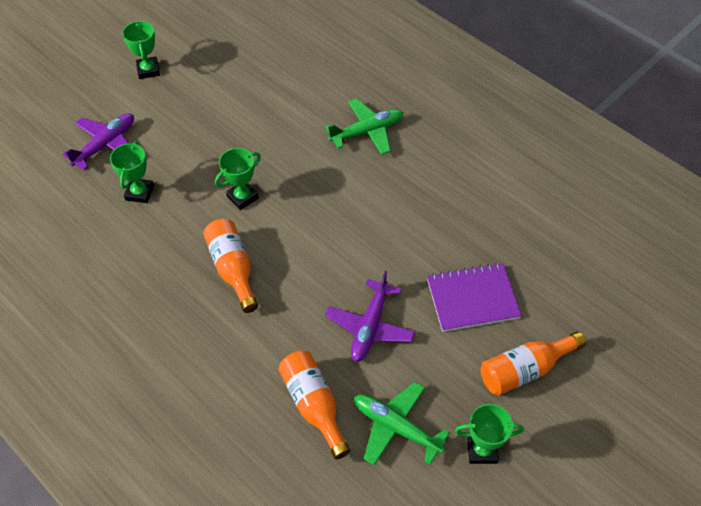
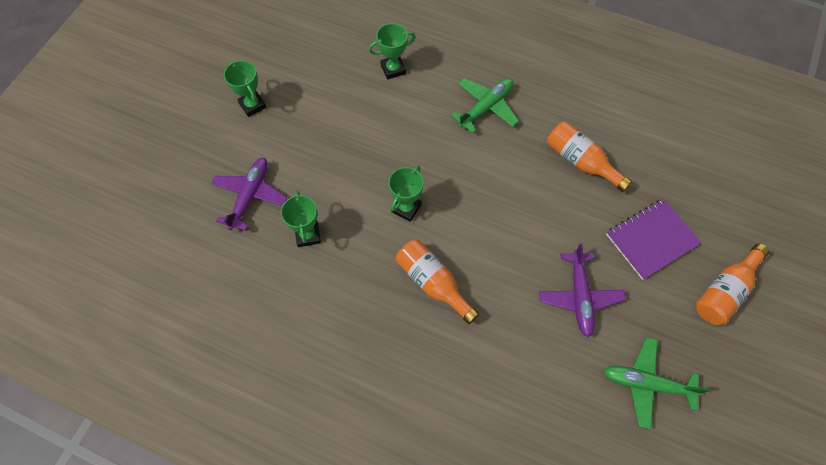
camera: 20 degrees left, 10 degrees up
orange bottle [278,350,351,459] -> orange bottle moved to [547,121,632,192]
green trophy [455,404,524,464] -> green trophy moved to [369,23,416,80]

